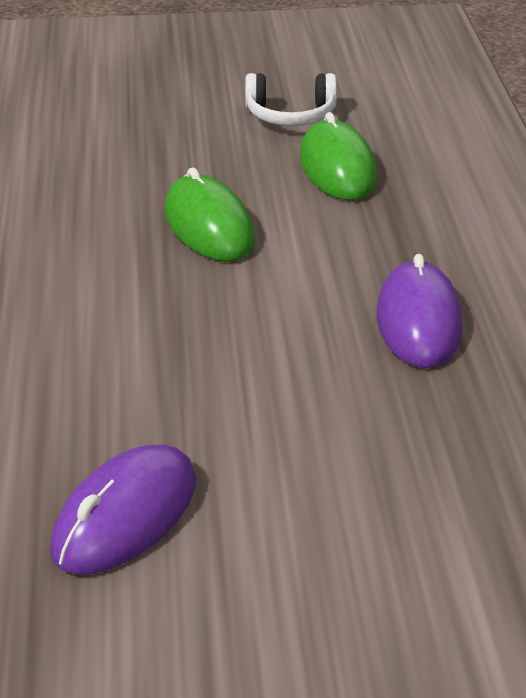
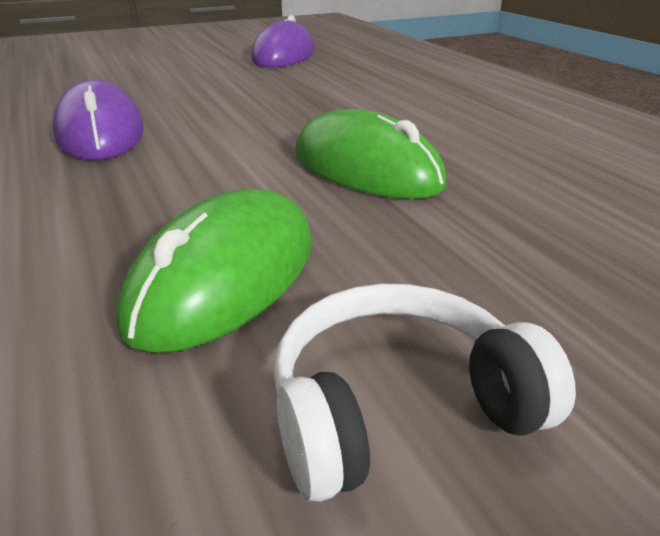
camera: 160 degrees right, 5 degrees down
green mouse [300,112,377,200] -> green mouse turned 60 degrees clockwise [116,189,312,353]

